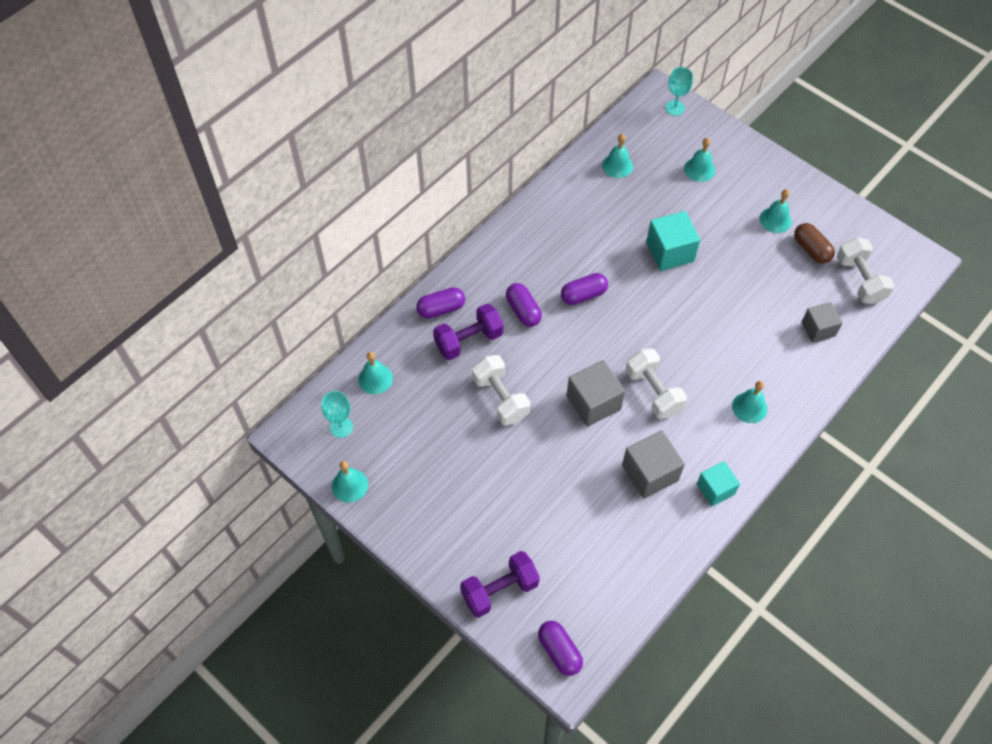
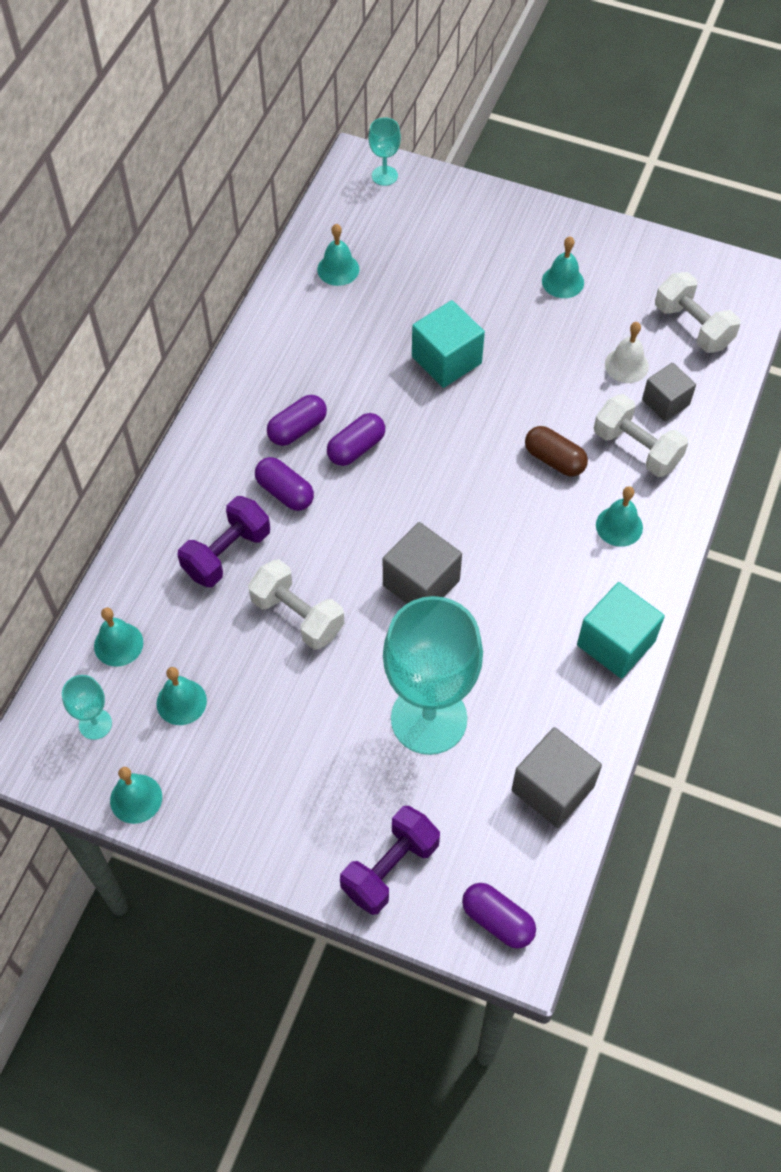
camera: 20 degrees left, 0 degrees up
purple capsule [416,287,465,318] -> purple capsule moved to [267,395,327,446]
grey cube [622,430,685,499] -> grey cube moved to [512,727,602,828]
white dumbbell [626,348,687,419] -> white dumbbell moved to [594,394,688,477]
turquoise bell [684,138,715,182] -> turquoise bell moved to [156,667,207,725]
turquoise cube [697,461,740,506] -> turquoise cube [577,582,665,679], size x1.50
brown capsule [794,223,835,264] -> brown capsule moved to [525,426,588,477]
none -> turquoise goblet [383,596,483,755]
none -> white bell [605,322,649,383]

